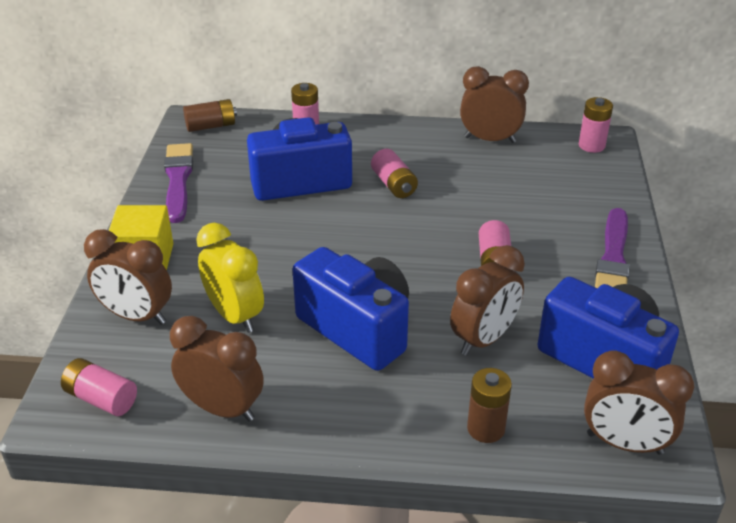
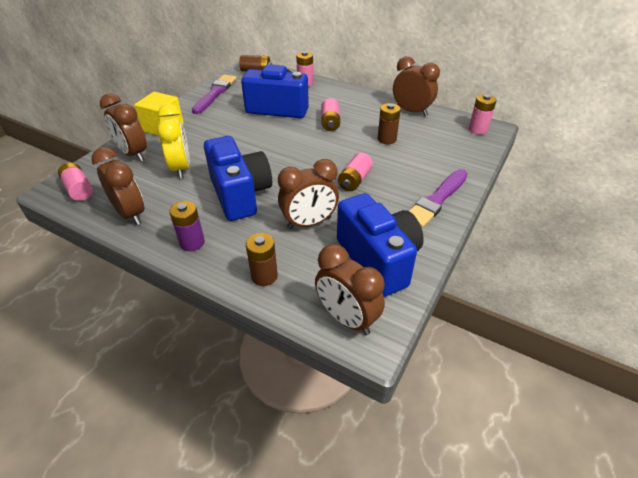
camera: 25 degrees right, 5 degrees up
none -> purple battery [169,201,205,251]
none -> brown battery [377,103,401,144]

